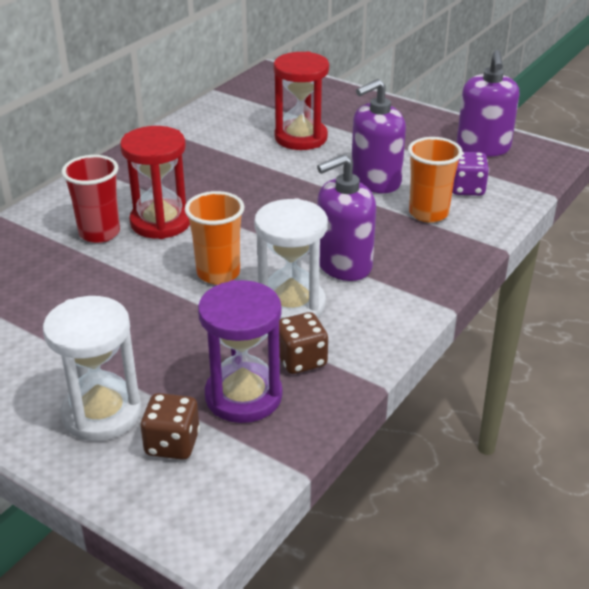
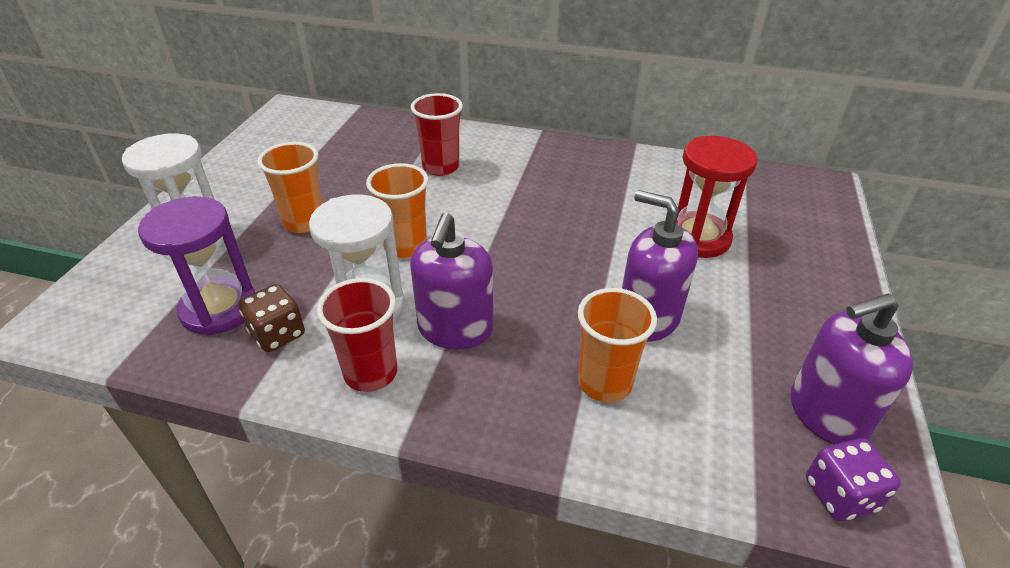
camera: 70 degrees right, 5 degrees up
red hourglass [120,126,190,239] -> none
brown dice [140,393,200,460] -> none
purple soap dispenser [317,154,376,281] -> purple soap dispenser turned 120 degrees counterclockwise [410,213,493,349]
purple dice [452,152,489,196] -> purple dice moved to [806,438,901,521]
none -> orange cup [258,142,323,233]
none -> red cup [317,278,397,392]

